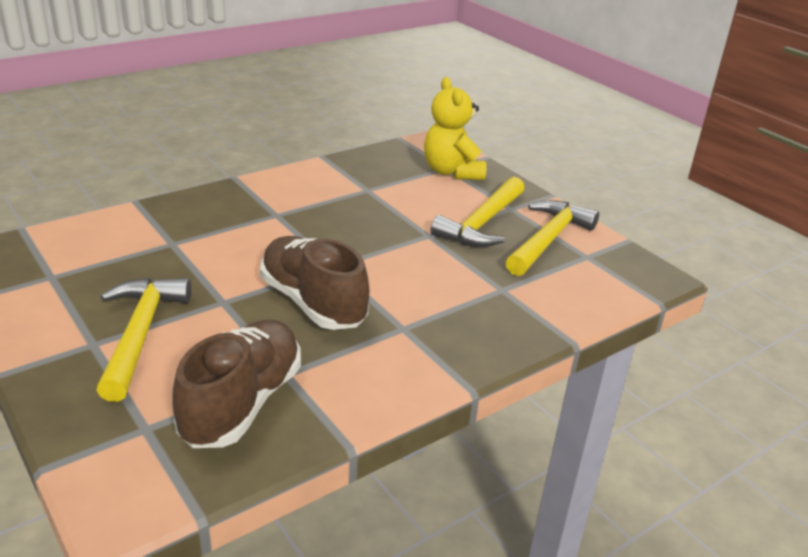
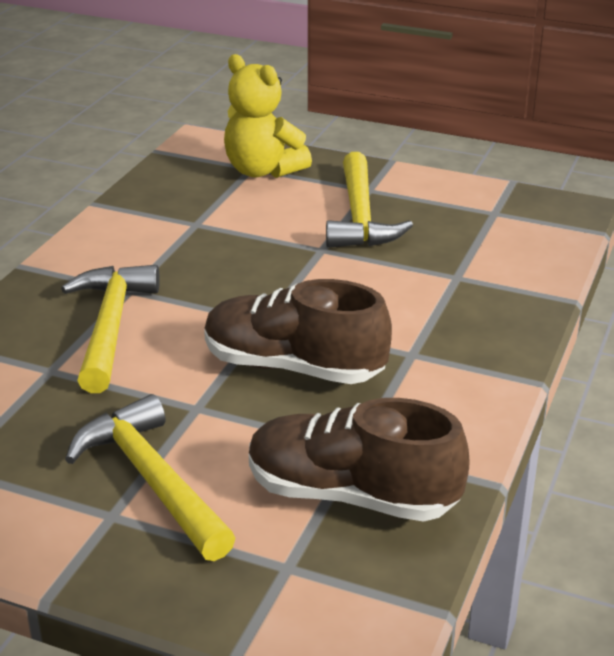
camera: 30 degrees left, 0 degrees up
brown shoe [172,319,301,448] -> brown shoe turned 60 degrees counterclockwise [249,398,470,522]
yellow hammer [506,200,599,276] -> yellow hammer moved to [61,265,160,393]

